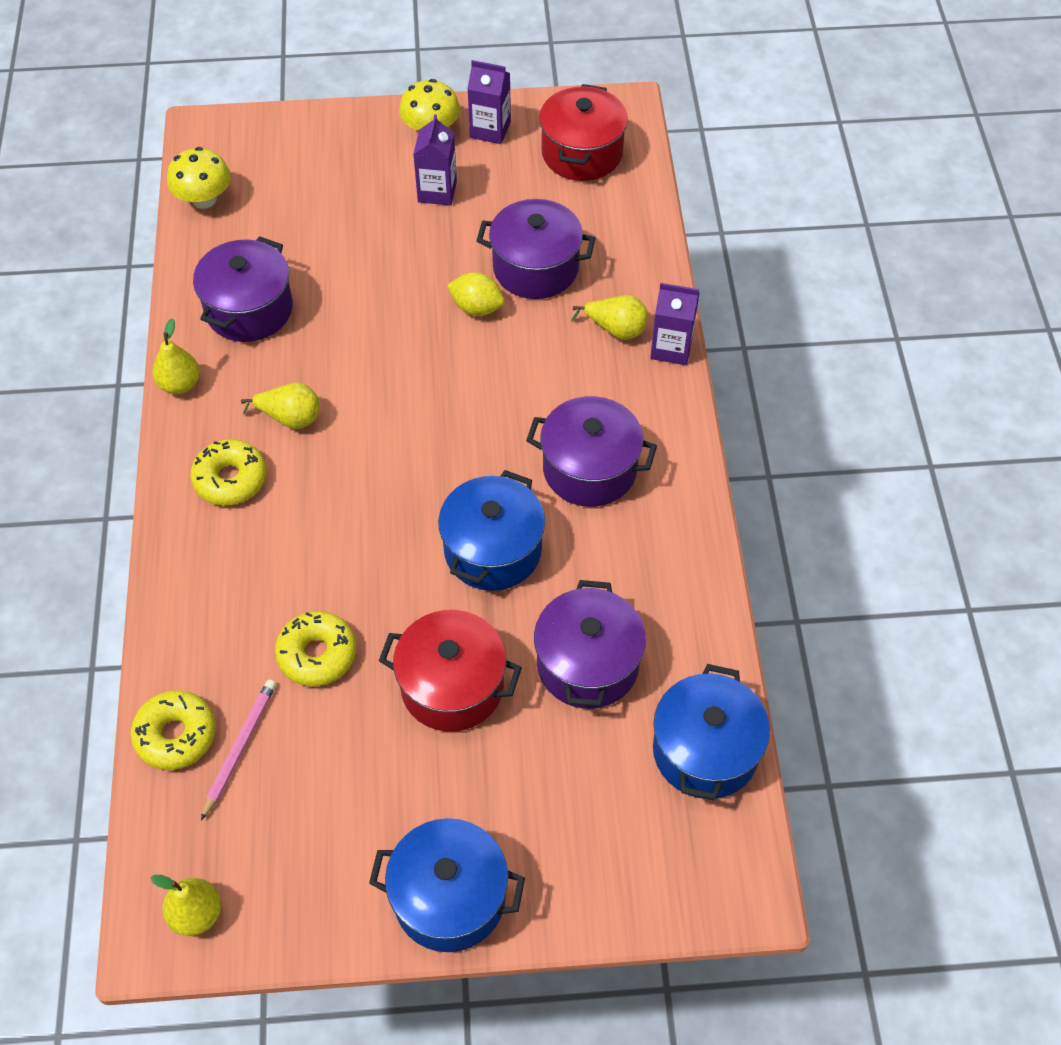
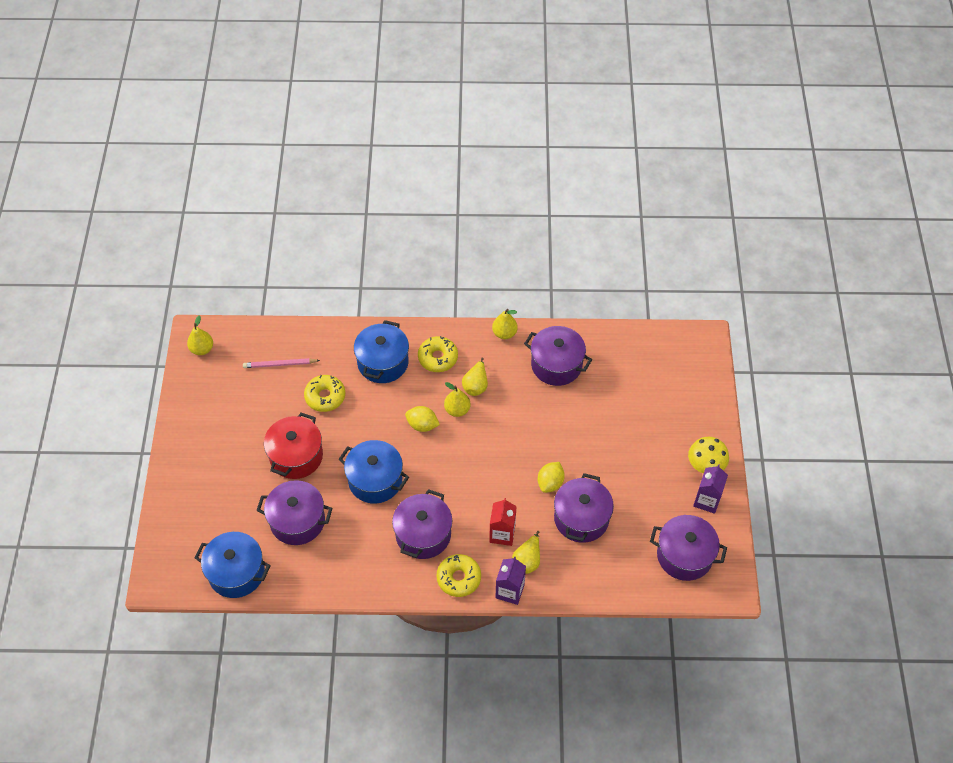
camera: 95 degrees right, 0 degrees up
yellow donut [130,690,216,770] -> yellow donut moved to [436,554,481,597]
yellow mushroom [167,147,231,209] -> none
pink pencil [201,680,276,820] -> pink pencil turned 150 degrees clockwise [243,358,320,368]
blue pot [369,818,525,952] -> blue pot moved to [354,320,409,383]
purple carton [413,114,457,205] -> none
red pot [539,84,628,181] -> purple pot [650,515,727,581]
none -> yellow lemon [405,406,440,432]
none -> yellow pear [444,382,471,417]
none -> red carton [489,498,517,546]

